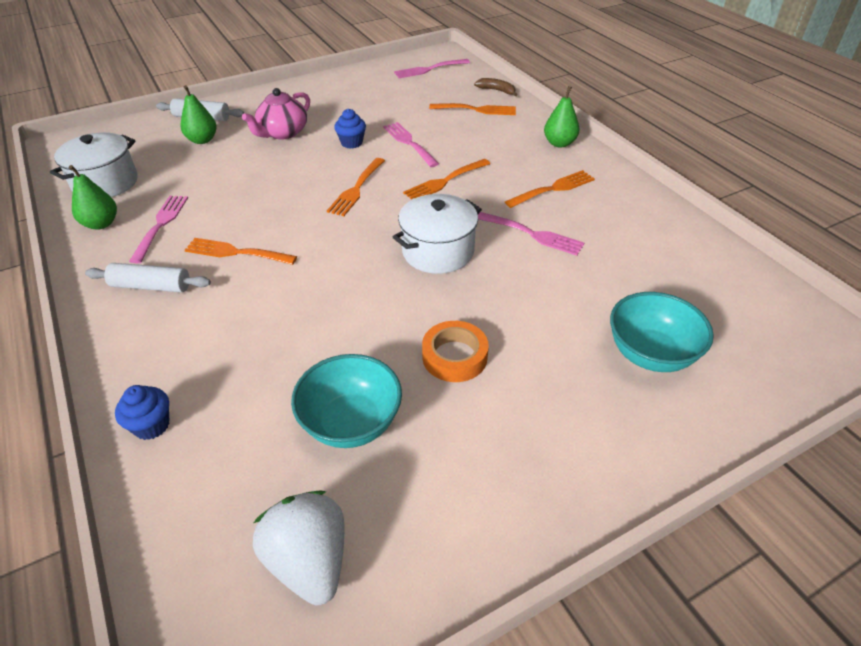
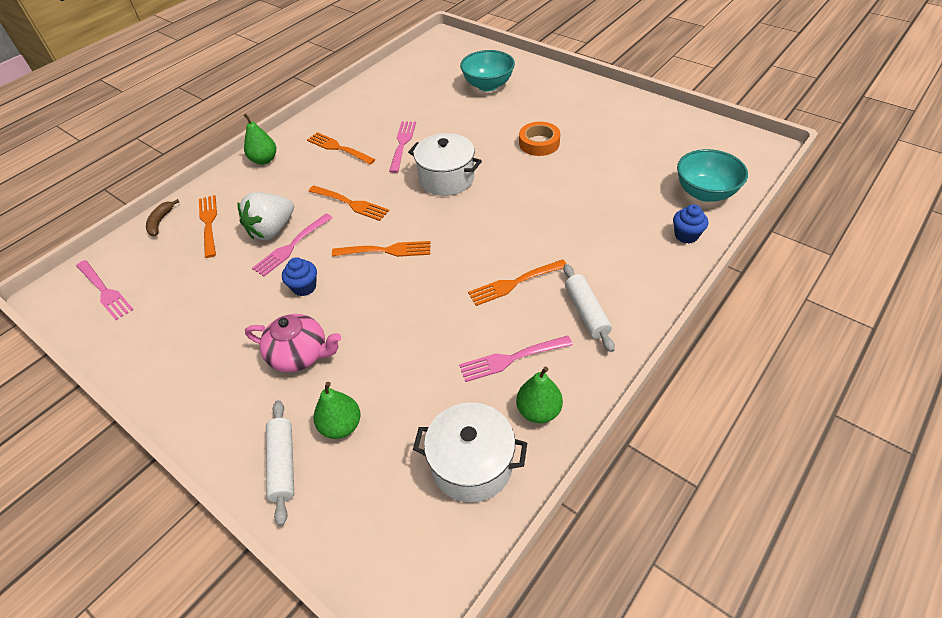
camera: 110 degrees left, 5 degrees up
orange fork [185,238,297,265] -> orange fork turned 75 degrees clockwise [468,259,567,306]
white strawberry [253,490,344,605] -> white strawberry moved to [238,192,294,240]
turquoise bowl [291,354,402,448] -> turquoise bowl moved to [677,149,748,202]

